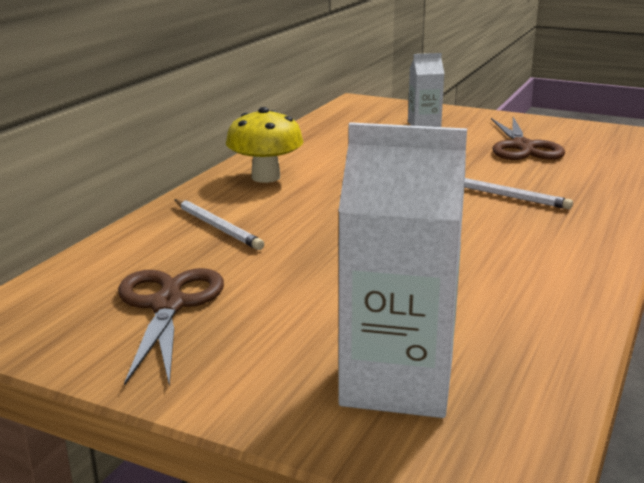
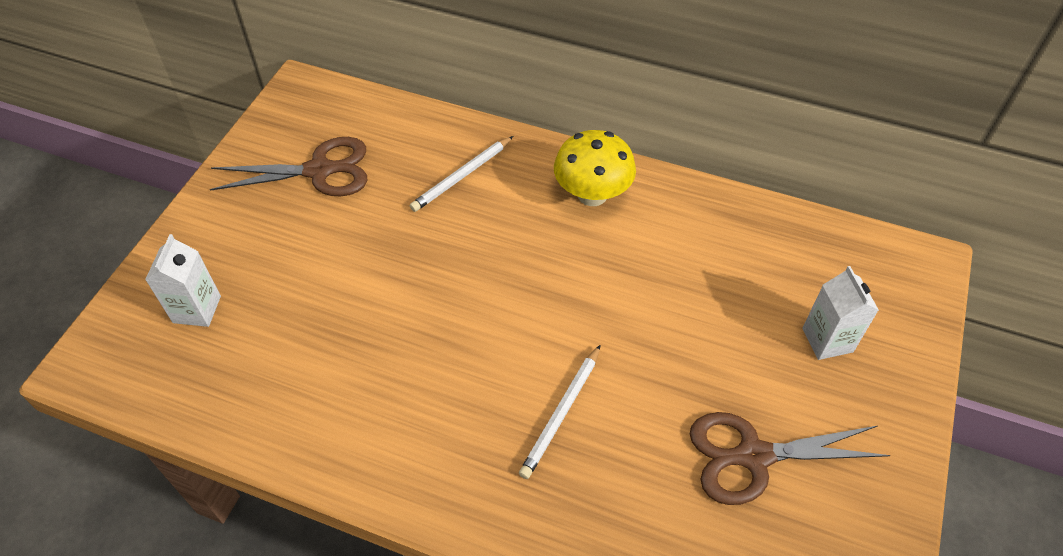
camera: 85 degrees right, 30 degrees up
white carton [338,122,467,418] -> white carton [145,234,221,327], size x0.53

